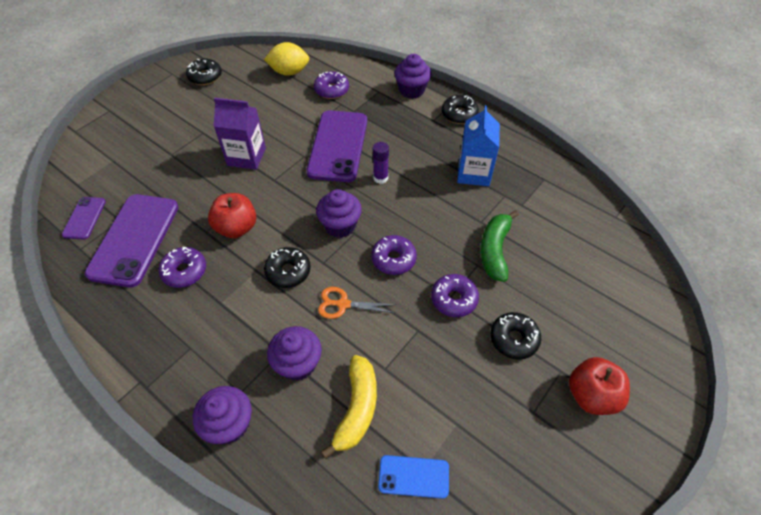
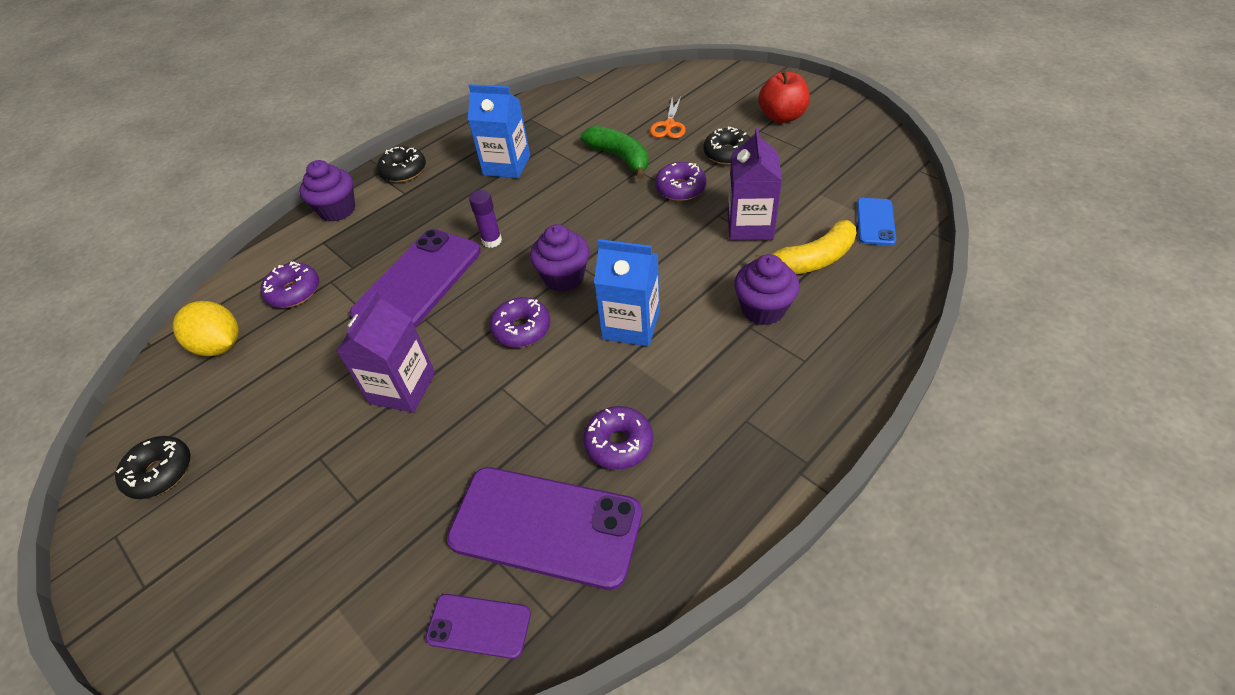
camera: 80 degrees left, 5 degrees down
purple cupcake [193,386,252,444] -> none
red apple [208,193,256,238] -> none
yellow lemon [264,42,309,76] -> yellow lemon turned 60 degrees counterclockwise [173,301,239,356]
black donut [264,247,310,288] -> blue carton [594,239,660,347]
purple phone [306,110,367,182] -> purple phone turned 75 degrees counterclockwise [350,229,481,328]
orange scissors [318,287,396,319] -> orange scissors moved to [650,97,686,139]
yellow banana [321,355,377,459] -> yellow banana turned 135 degrees clockwise [754,220,856,274]
purple donut [371,235,417,275] -> purple donut moved to [490,297,550,347]
green banana [481,210,519,282] -> green banana turned 150 degrees counterclockwise [580,126,649,179]
none -> purple carton [728,128,782,240]

